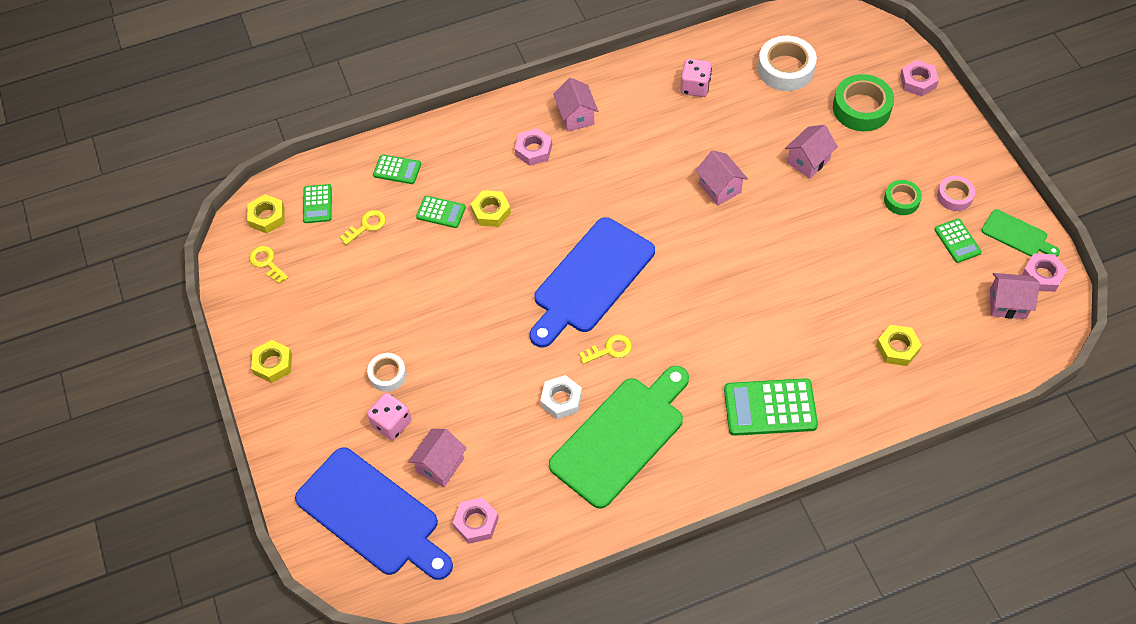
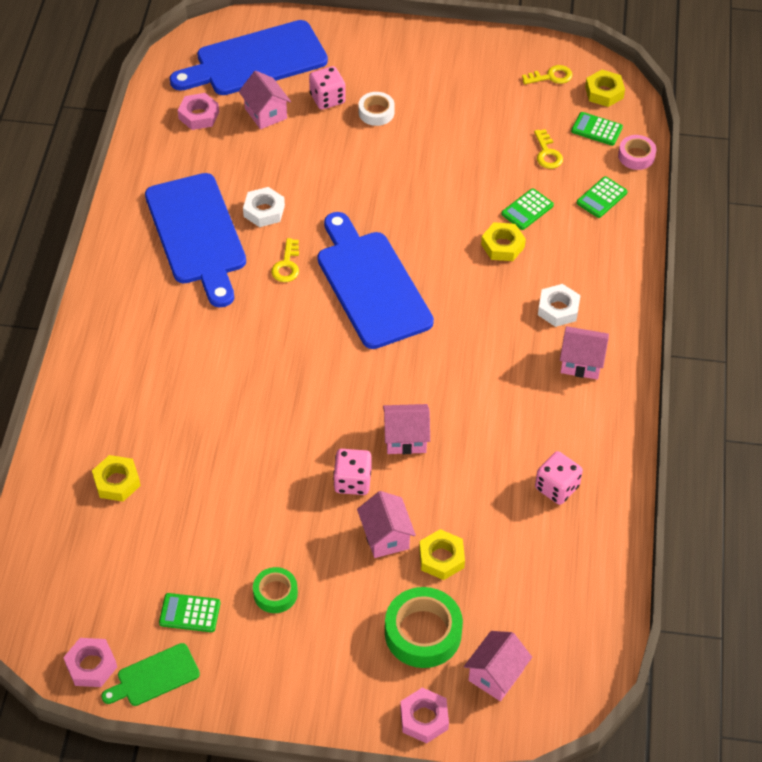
camera: 115 degrees right, 5 degrees down
yellow nut [251,340,292,383] -> yellow nut moved to [419,529,465,580]
pink nut [515,128,552,166] -> white nut [538,284,581,327]
green cutting board [549,366,689,509] -> blue cutting board [145,173,246,308]
green calculator [724,378,818,436] -> none
white tape [758,36,817,91] -> none
pink tape [937,176,975,211] -> pink tape moved to [618,135,656,170]
pink house [990,273,1040,319] -> pink house moved to [464,631,532,701]
none -> pink dice [333,449,372,495]

